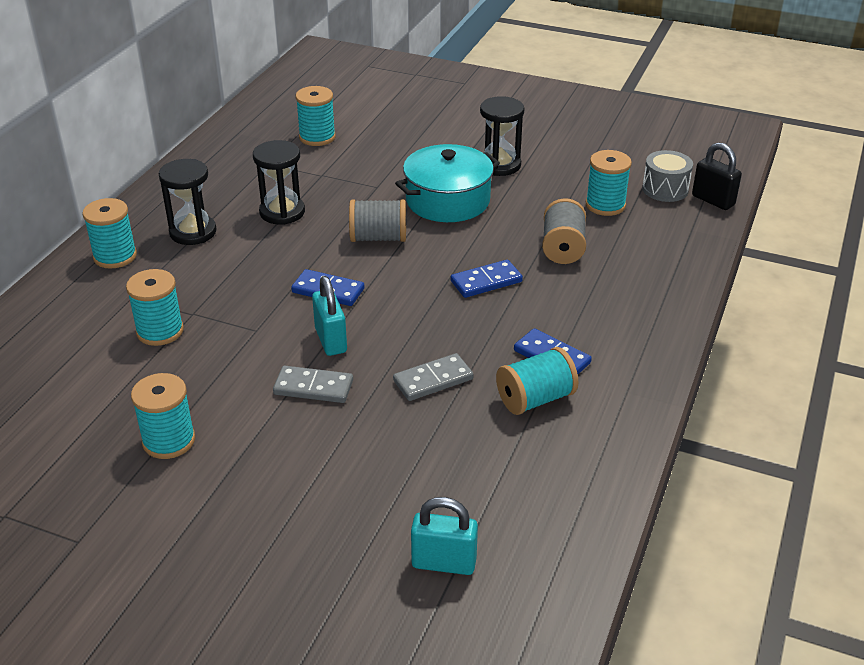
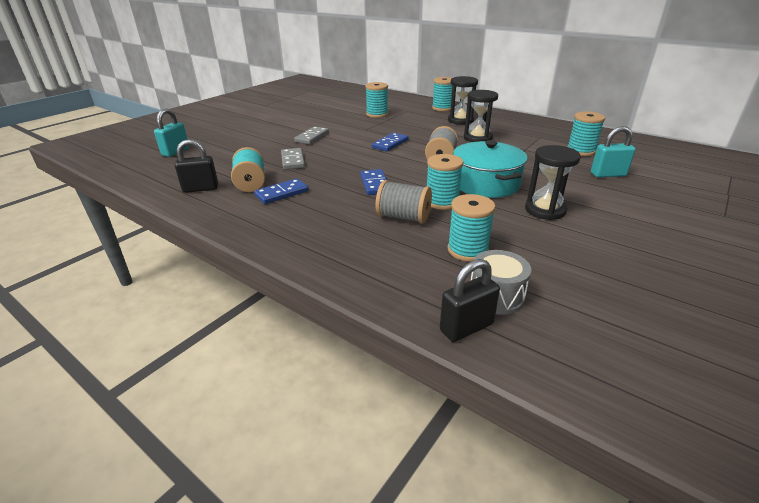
camera: 105 degrees right, 5 degrees down
turquoise spool [131,373,195,459] -> turquoise spool moved to [427,154,463,210]
turquoise padlock [312,276,347,356] -> turquoise padlock moved to [591,126,636,177]
none -> black padlock [175,139,218,193]

